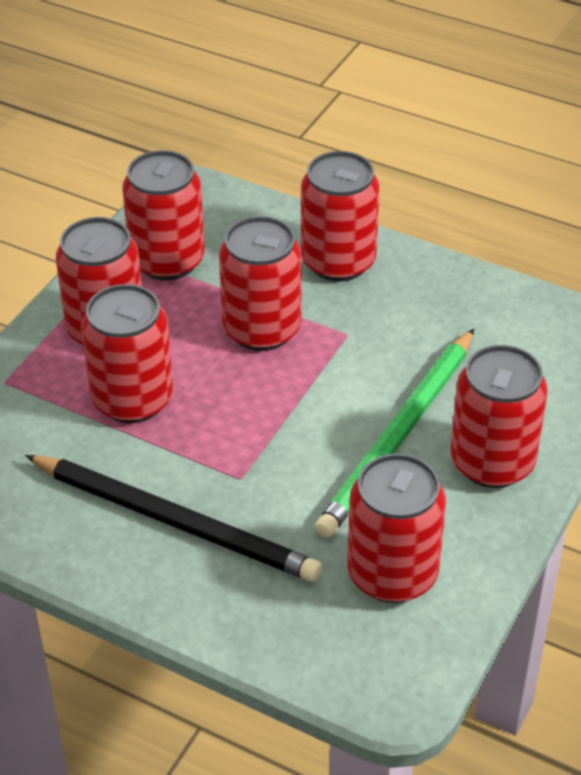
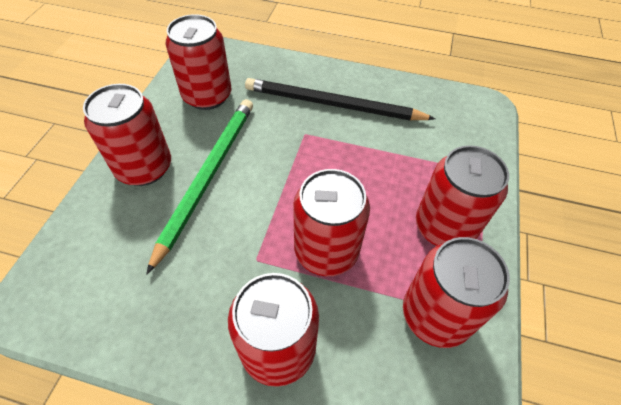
camera: 165 degrees right, 10 degrees up
red can [81,284,173,423] -> none

